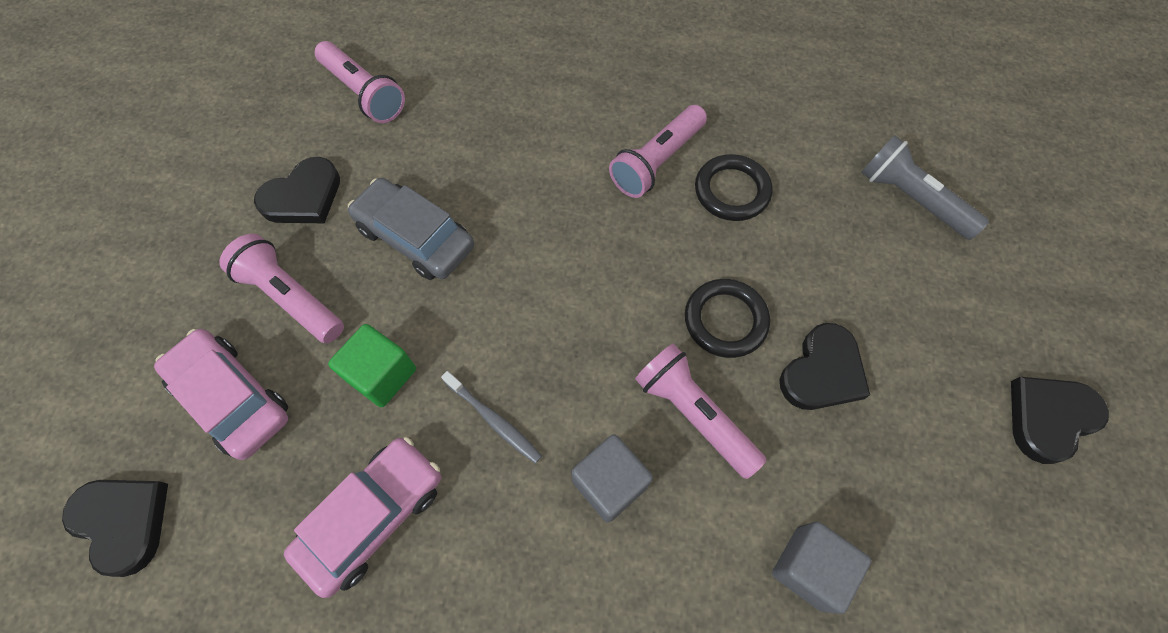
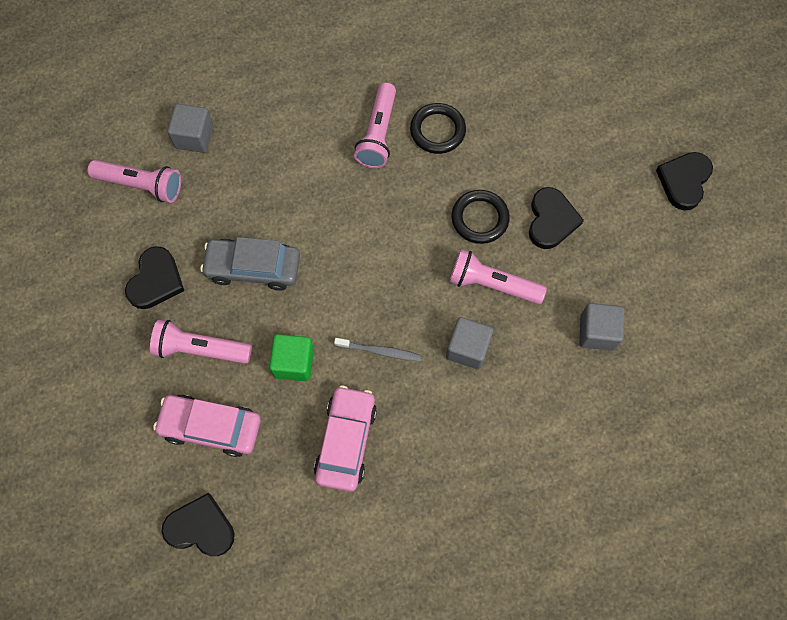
camera: 30 degrees left, 5 degrees up
grey flashlight [861,135,989,240] -> none
none -> grey cube [168,104,214,153]

